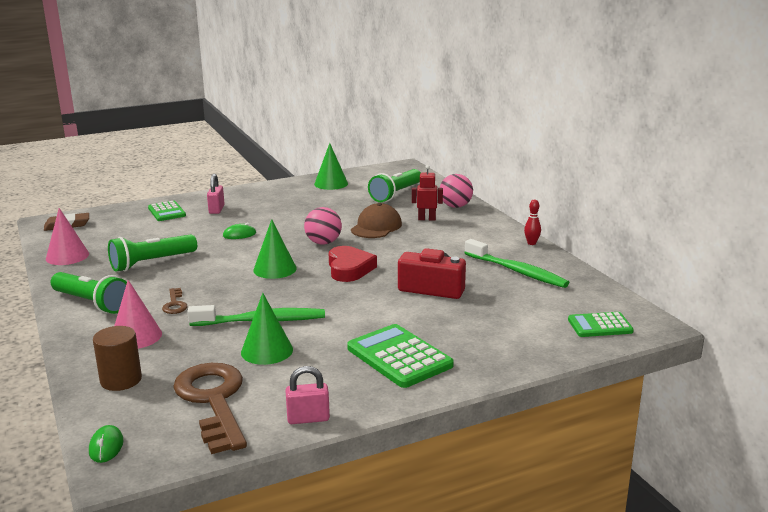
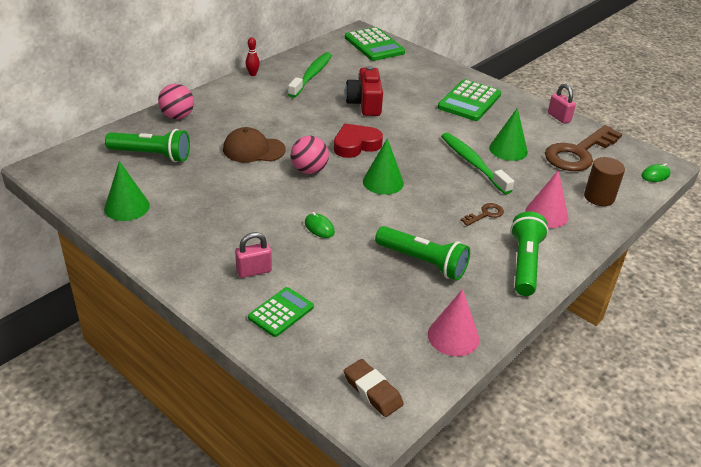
camera: 115 degrees left, 15 degrees up
red robot [412,165,443,221] -> none
green calculator [568,312,634,337] -> green calculator [345,27,405,61], size x1.61

